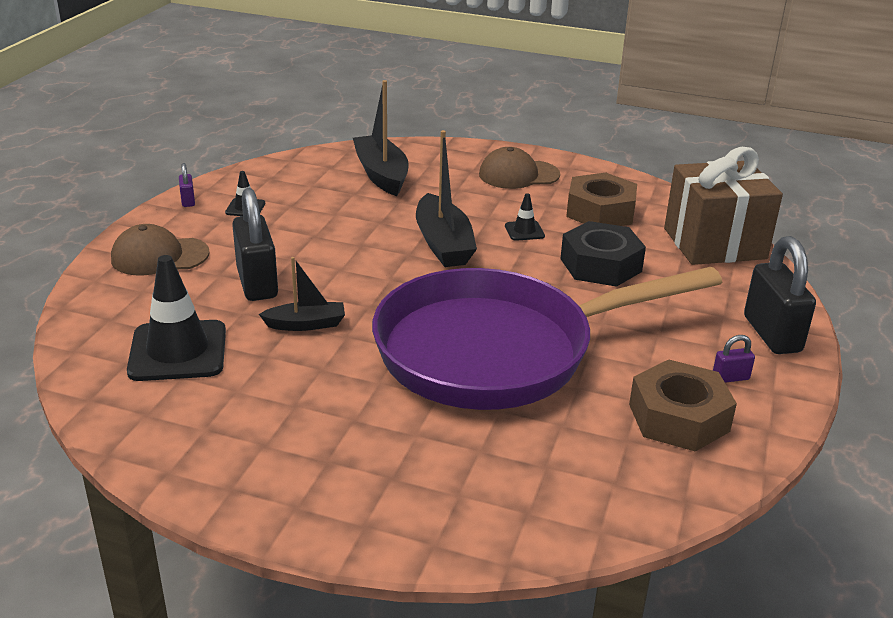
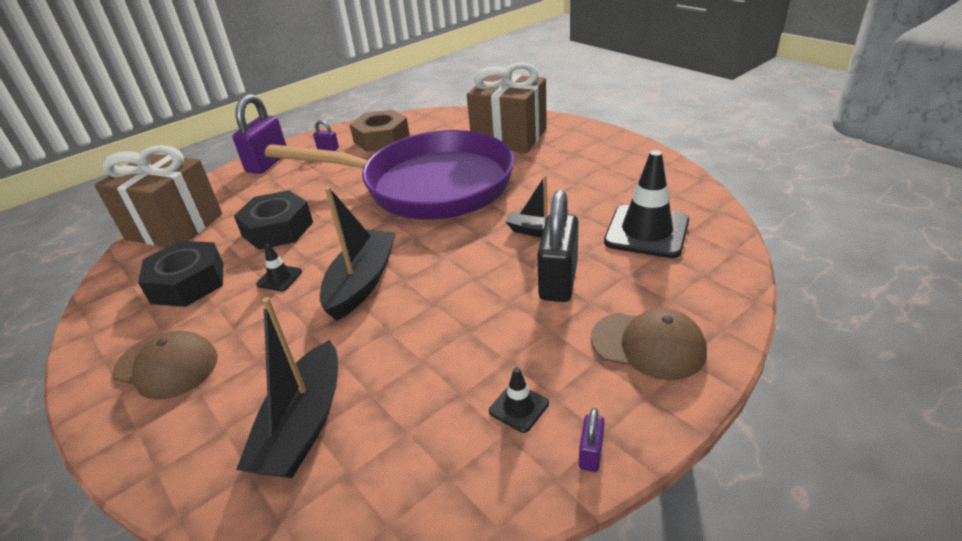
camera: 145 degrees left, 5 degrees up
brown nut [566,173,637,226] -> black nut [138,240,223,307]
black padlock [744,236,816,354] -> purple padlock [232,94,287,174]
none -> brown gift [467,62,547,153]

